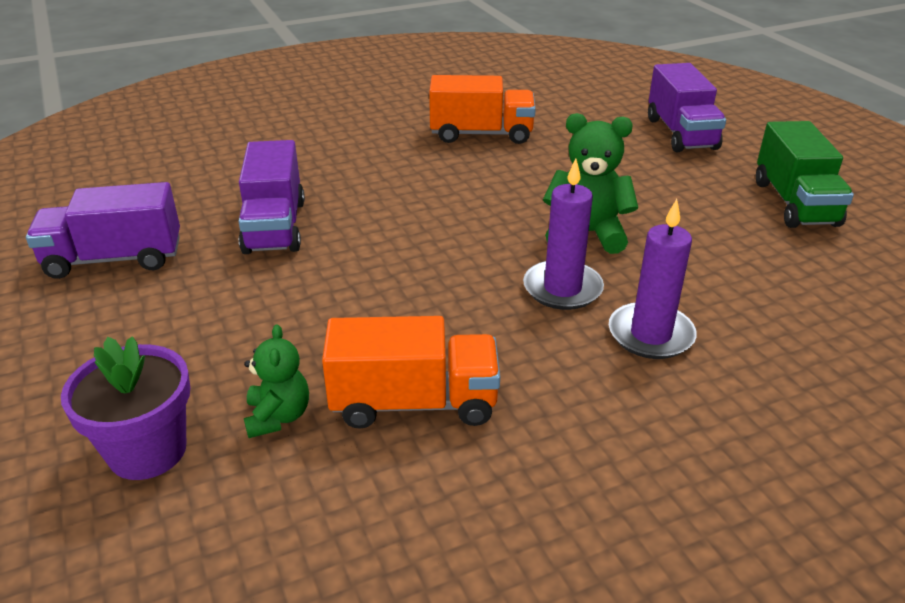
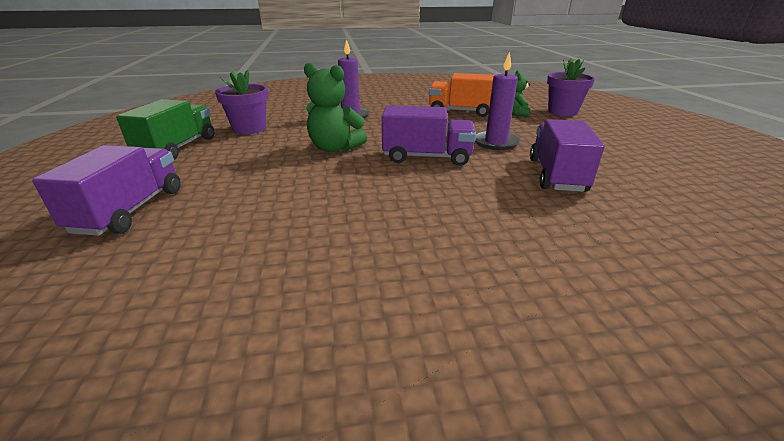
camera: 165 degrees left, 5 degrees down
purple truck [26,182,180,279] -> purple truck moved to [382,105,476,166]
orange truck [429,75,536,144] -> none
purple candle [523,159,604,310] -> purple candle moved to [475,52,521,150]
none -> purple flower pot [215,70,268,134]

